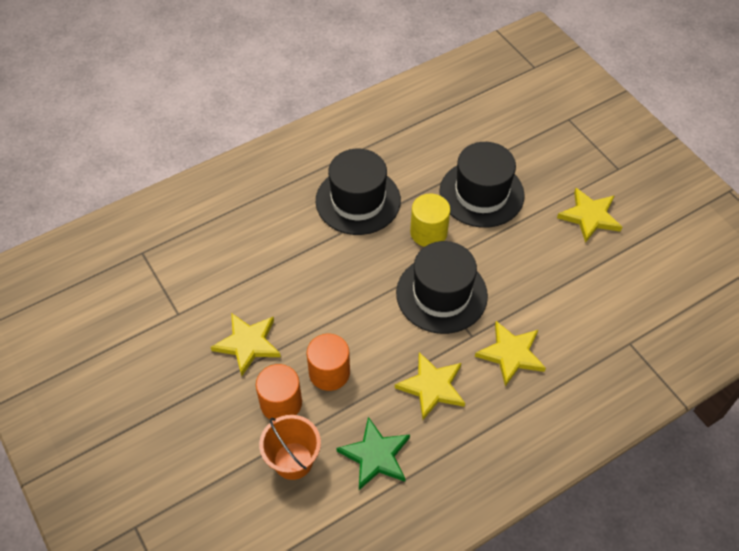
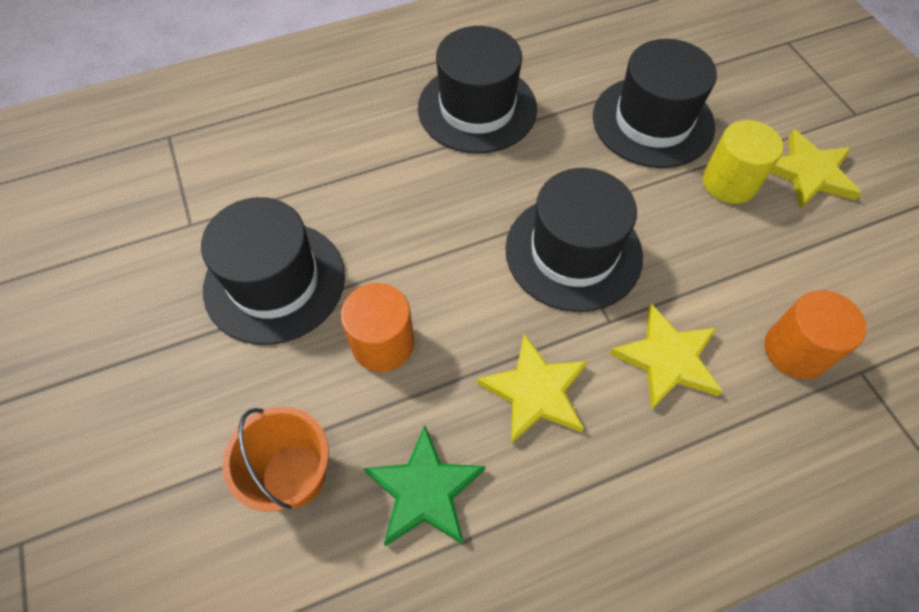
camera: 10 degrees right, 5 degrees up
yellow star [211,313,281,376] -> black hat [201,197,345,345]
orange cylinder [256,364,302,421] -> orange cylinder moved to [765,290,867,379]
yellow cylinder [410,193,450,247] -> yellow cylinder moved to [703,120,783,204]

